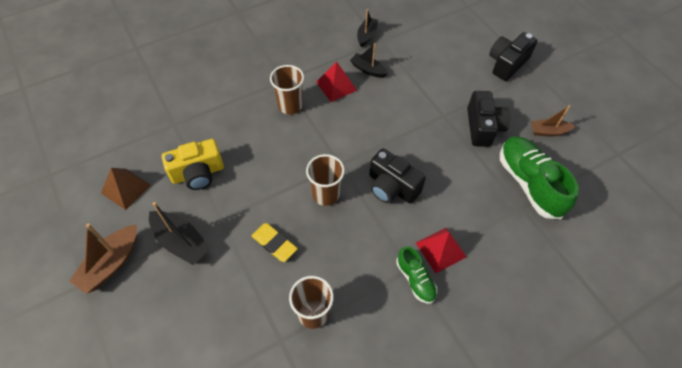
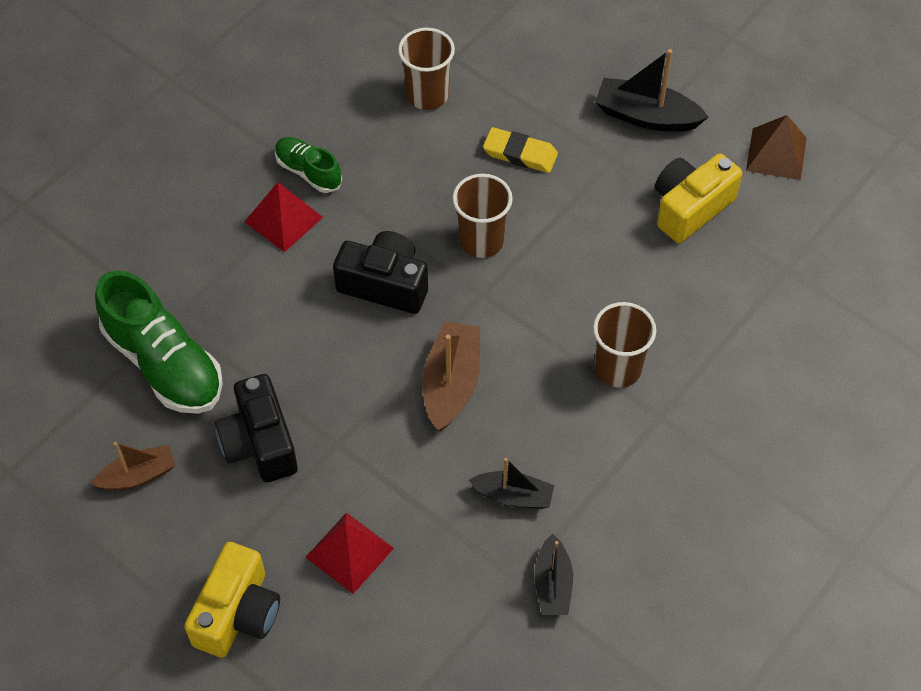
camera: 160 degrees right, 0 degrees up
brown boat [69,224,137,294] -> brown boat moved to [422,321,480,432]
red pyramid [316,61,357,102] -> red pyramid moved to [305,513,394,594]
black camera [489,32,538,81] -> yellow camera [184,542,280,658]

